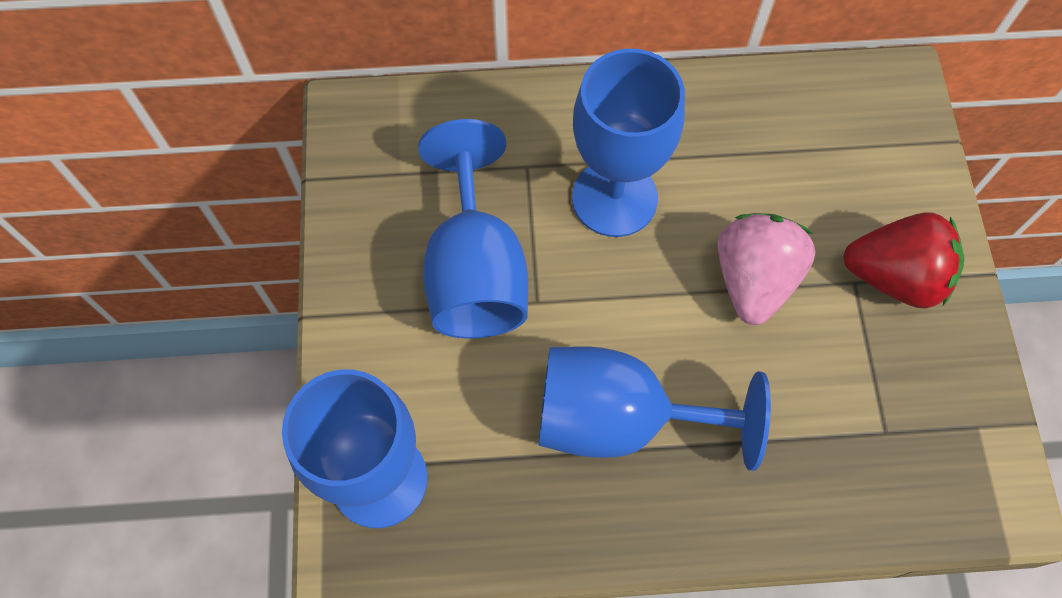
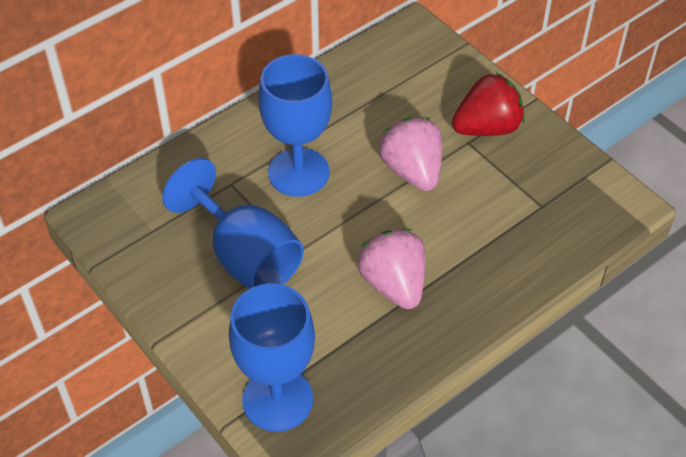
camera: 35 degrees left, 15 degrees down
blue goblet [539,346,771,471] -> pink strawberry [358,229,425,309]

